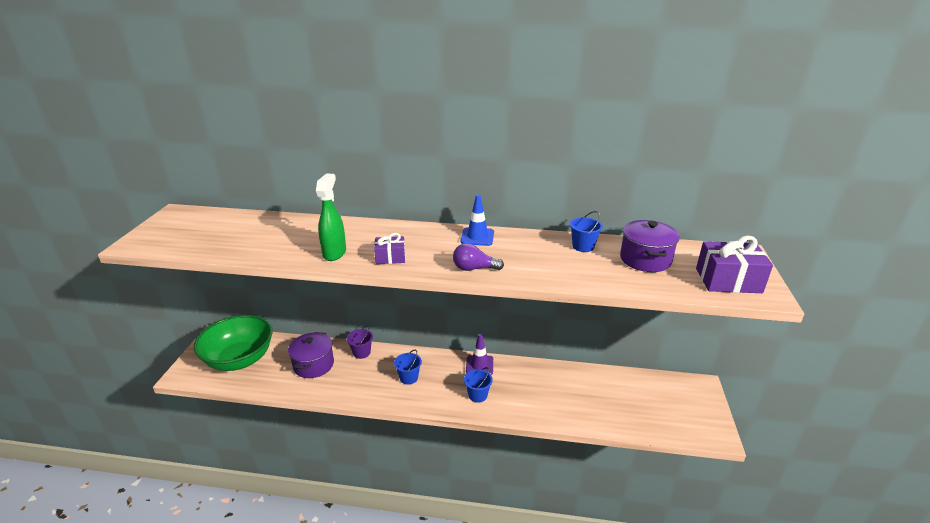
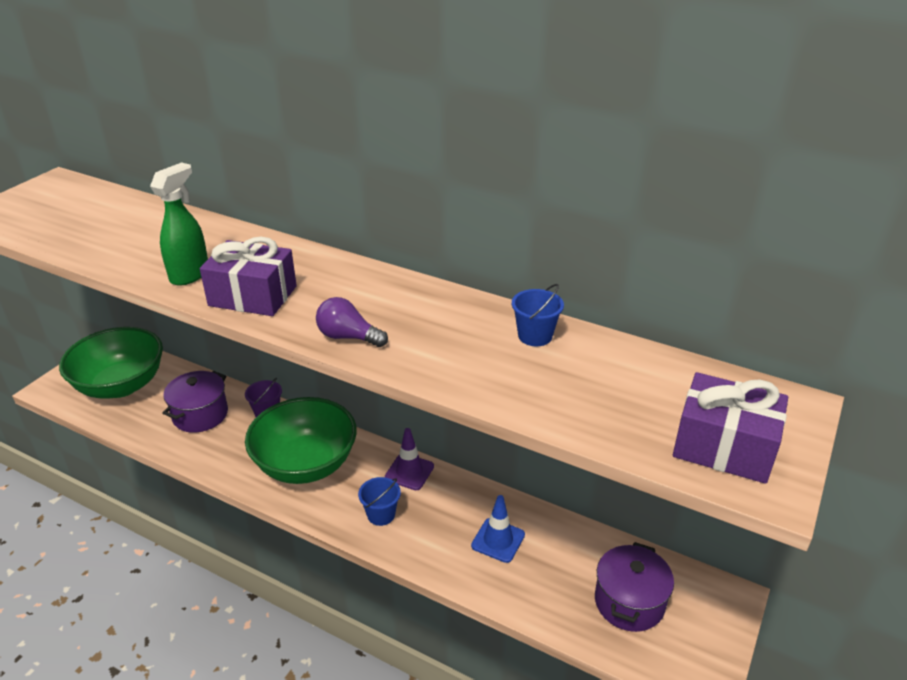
camera: 20 degrees right, 5 degrees up
purple gift [374,233,405,264] -> purple gift [200,237,297,316], size x1.72
blue bucket [394,350,422,385] -> green bowl [245,397,357,484]
blue traffic cone [461,195,494,246] -> blue traffic cone moved to [471,495,525,563]
purple pot [620,220,680,272] -> purple pot moved to [595,542,674,632]

